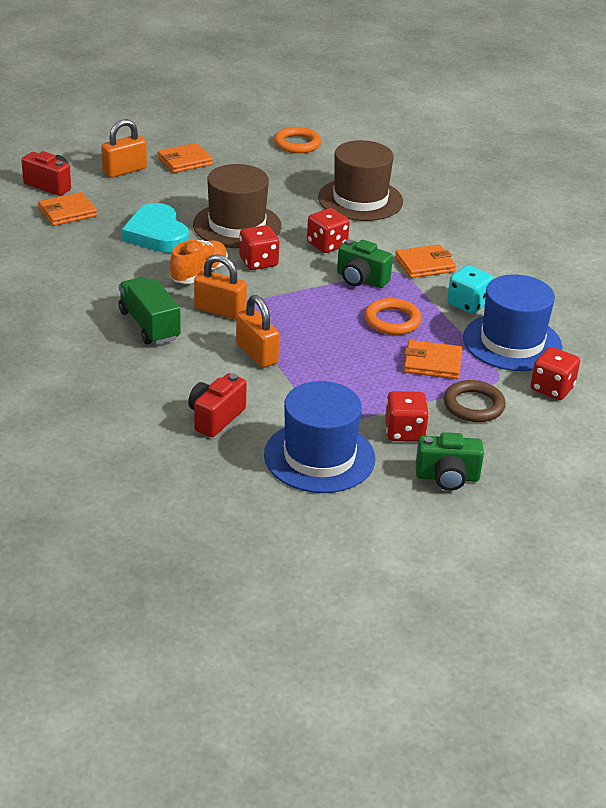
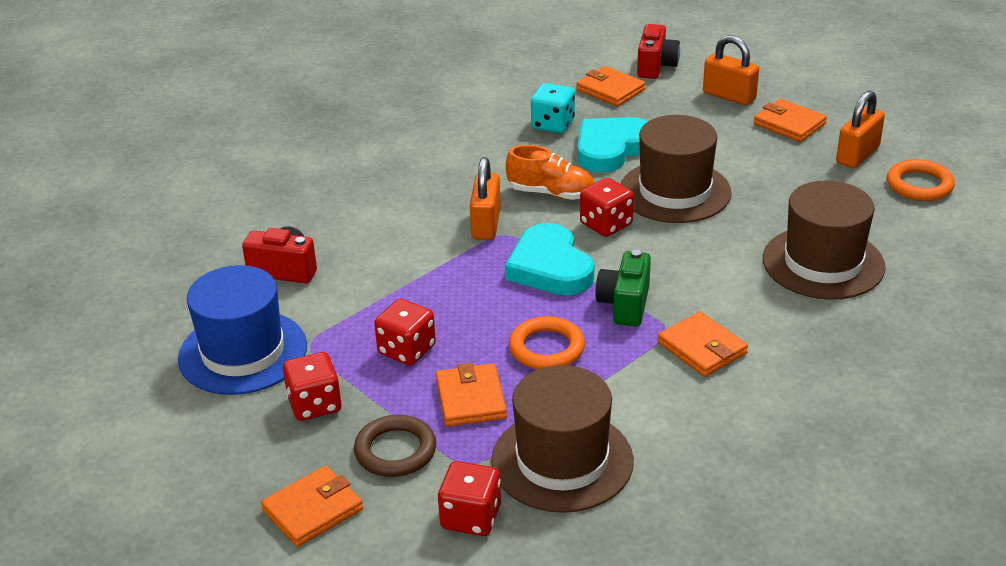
camera: 75 degrees right, 0 degrees up
green truck [119,277,181,345] -> none
orange padlock [236,295,280,368] -> orange padlock moved to [836,90,885,168]
red dice [307,208,350,253] -> red dice moved to [374,299,436,366]
green camera [416,432,484,491] -> none
turquoise dice [447,265,493,314] -> turquoise dice moved to [531,83,575,133]
blue hat [463,274,562,371] -> brown hat [491,365,634,513]
none -> orange wallet [261,465,363,547]
none -> turquoise heart [505,223,594,295]

